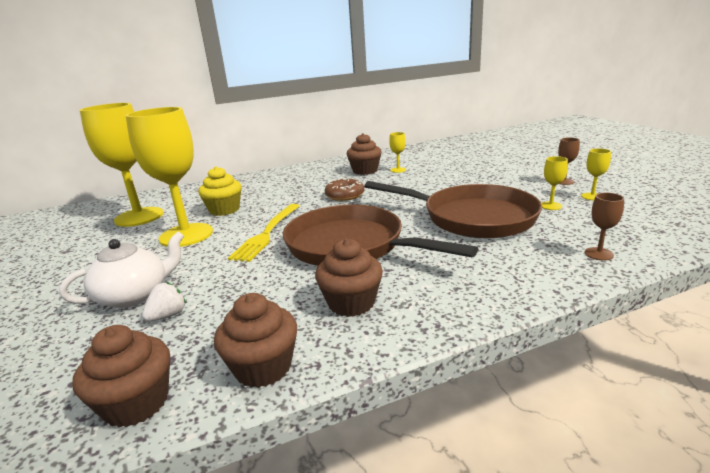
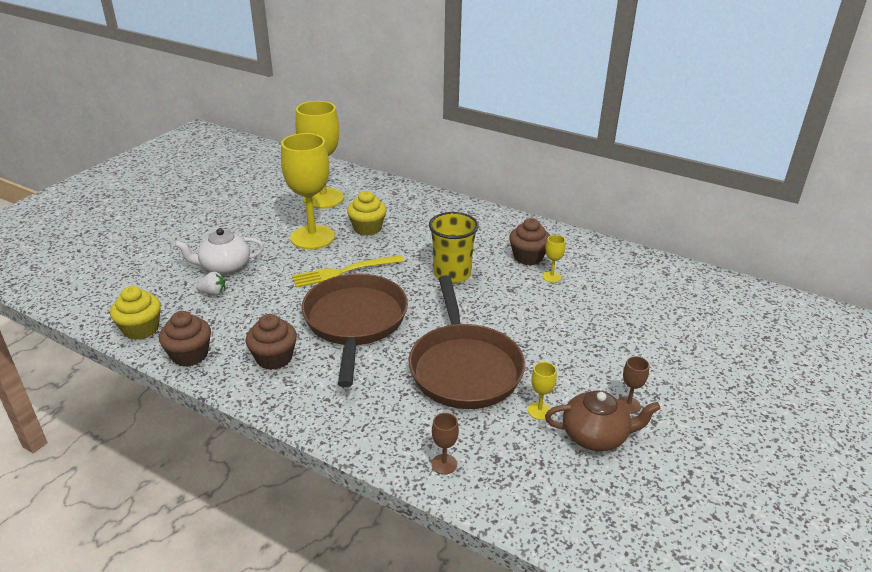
camera: 50 degrees right, 10 degrees up
white teapot [59,231,184,308] -> white teapot turned 150 degrees clockwise [174,228,264,275]
brown cupcake [72,325,170,428] -> yellow cupcake [110,286,161,340]
brown donut [325,178,364,201] -> yellow cup [429,212,479,283]
yellow goblet [581,148,611,200] -> brown teapot [545,390,661,451]

